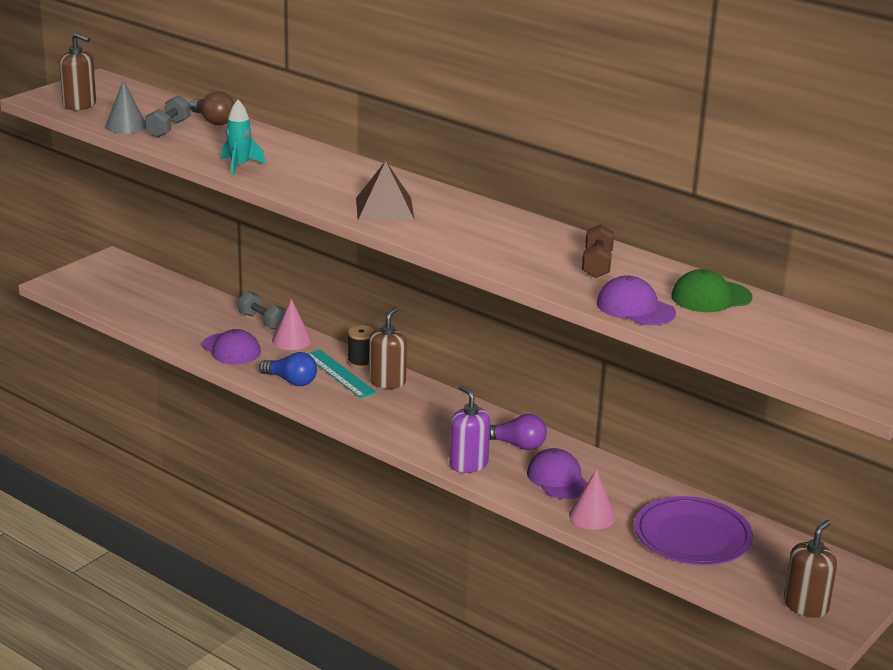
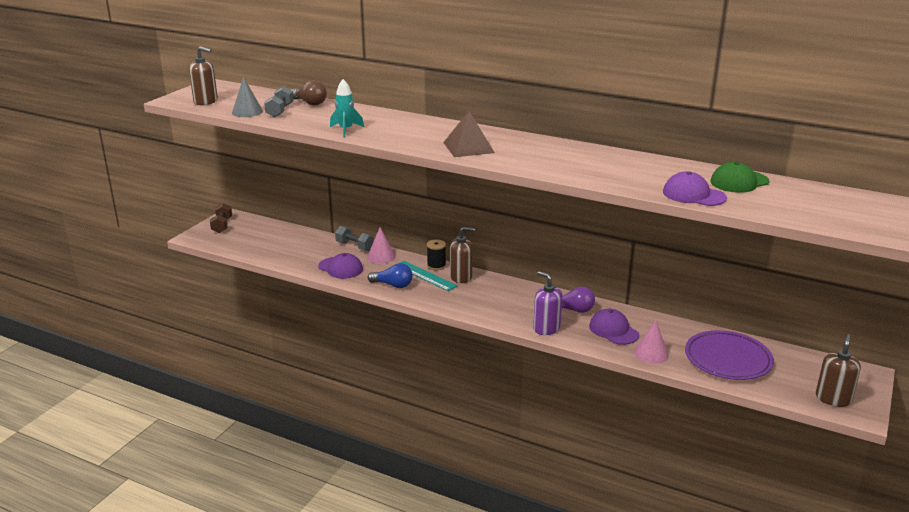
camera: 10 degrees left, 0 degrees up
brown soap dispenser [369,307,407,389] -> brown soap dispenser turned 75 degrees clockwise [450,227,475,283]
brown dumbbell [582,224,614,278] -> brown dumbbell moved to [210,203,232,233]

